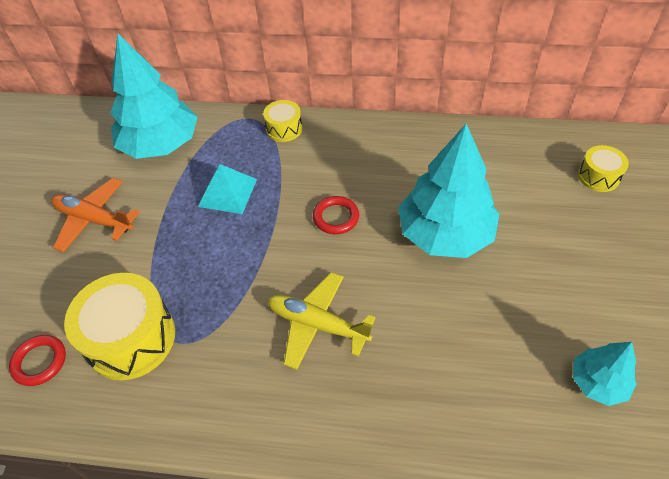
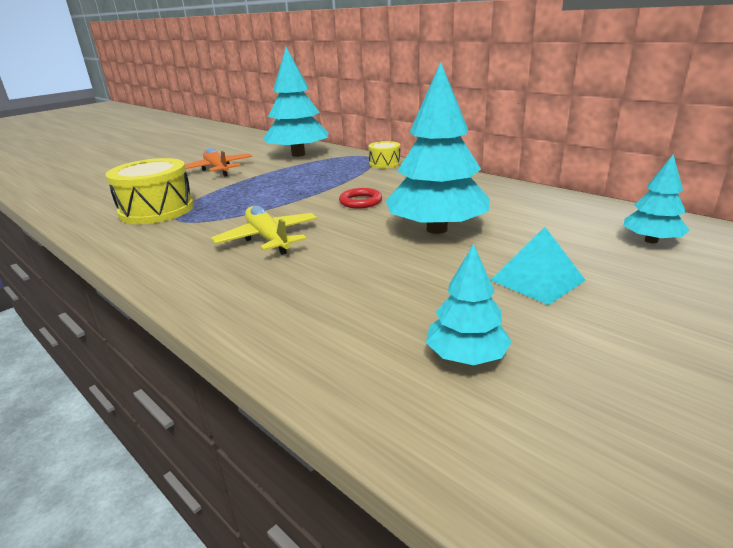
camera: 35 degrees right, 25 degrees down
red ring [9,335,66,386] -> none
turquoise pyramid [198,164,257,214] -> turquoise pyramid moved to [491,227,586,305]
yellow drum [578,145,629,192] -> turquoise tree [623,154,690,243]

